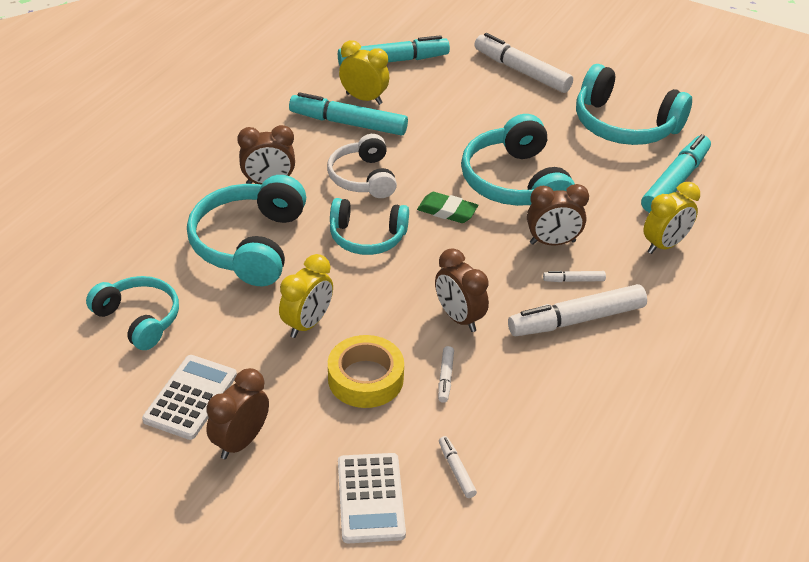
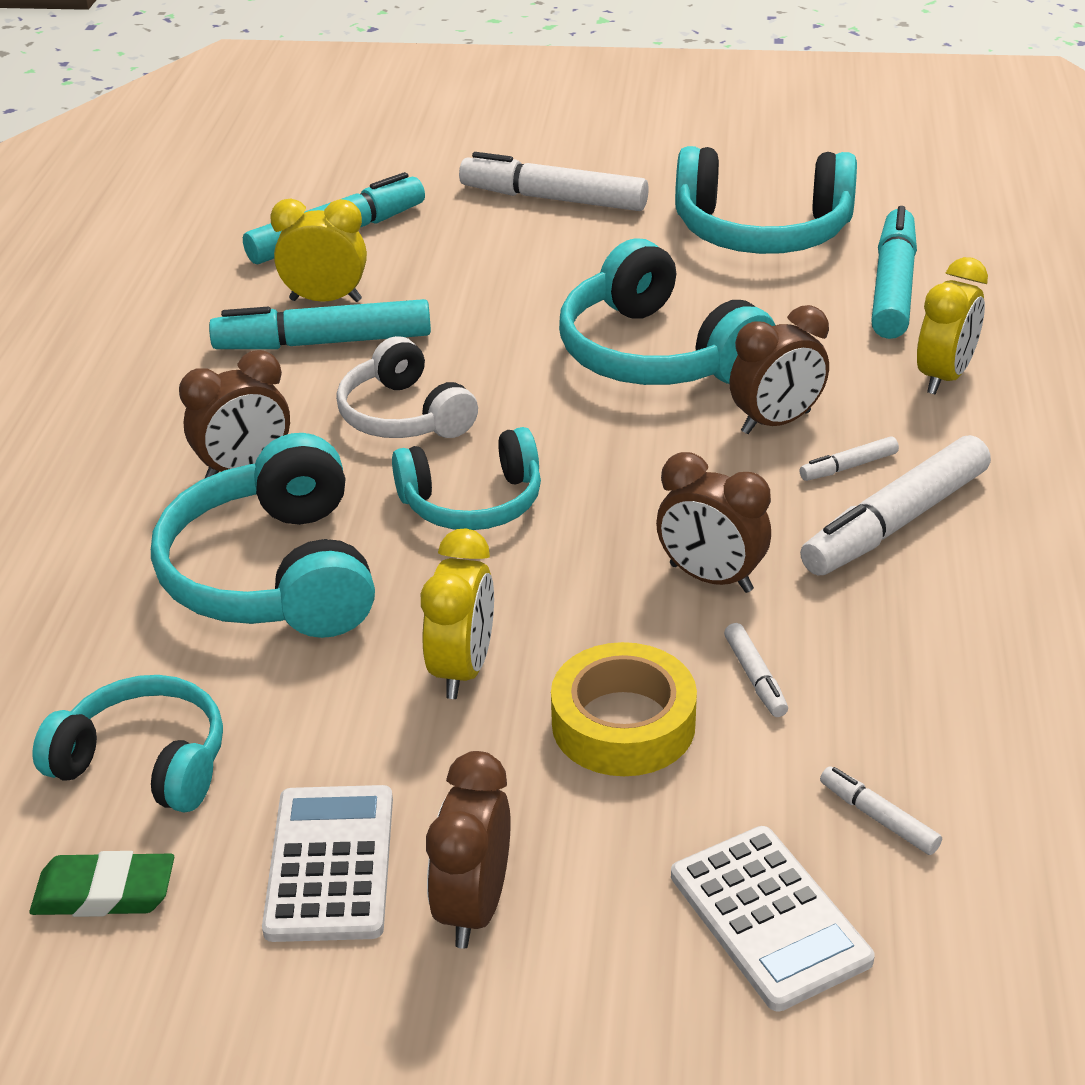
camera: 20 degrees left, 5 degrees down
green eraser [417,192,478,223] -> green eraser moved to [29,851,174,917]

